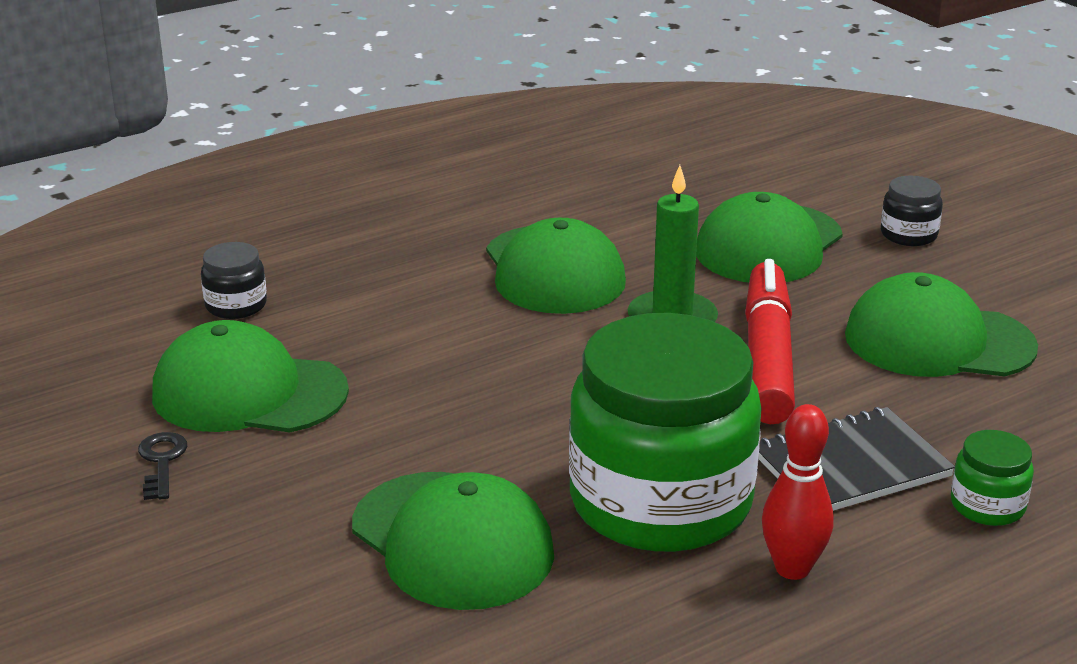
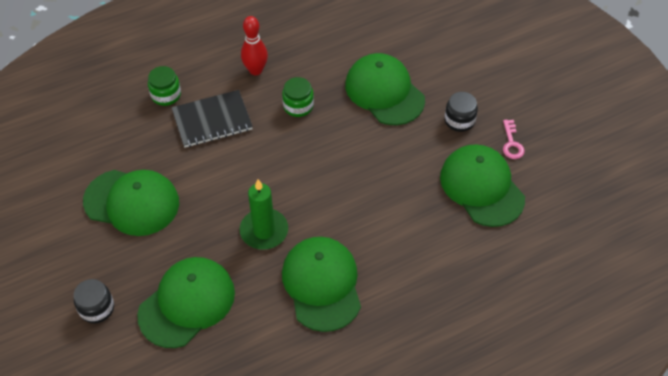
camera: 175 degrees left, 25 degrees up
black key [138,432,187,500] -> pink key [503,120,525,159]
green cap [152,320,349,433] -> green cap turned 135 degrees counterclockwise [440,144,525,227]
black jar [201,242,267,319] -> black jar moved to [444,92,478,132]
green jar [569,313,762,552] -> green jar [282,77,314,117], size x0.40
red marker [745,259,795,424] -> none

